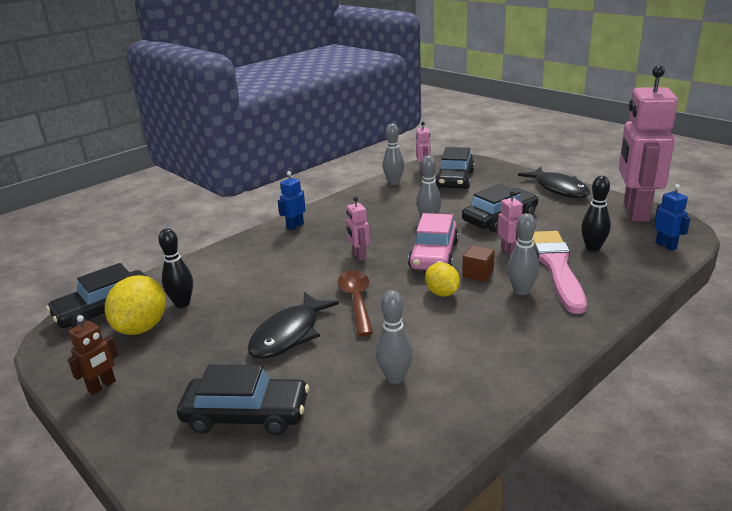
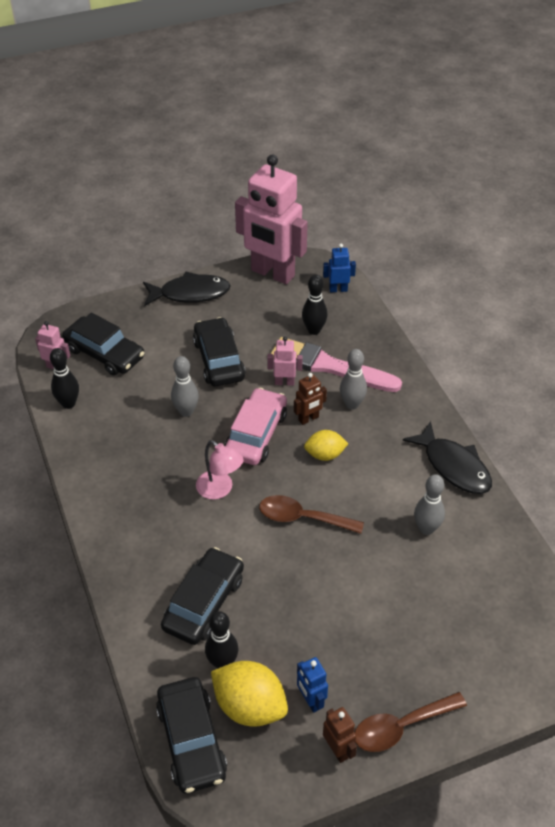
camera: 70 degrees left, 20 degrees up
black car [177,365,309,435] -> black car moved to [161,547,244,645]
black fish [248,292,339,359] -> black fish moved to [403,421,492,494]
blue robot [278,171,305,231] -> blue robot moved to [297,657,328,713]
pink robot [346,196,370,261] -> pink lamp [196,440,244,500]
grey bowling pin [383,123,404,185] -> black bowling pin [50,348,79,409]
pink car [408,213,459,270] -> pink car turned 105 degrees counterclockwise [224,388,287,465]
brown cube [462,245,495,282] -> brown robot [294,373,327,425]
none -> brown spoon [355,692,467,752]

